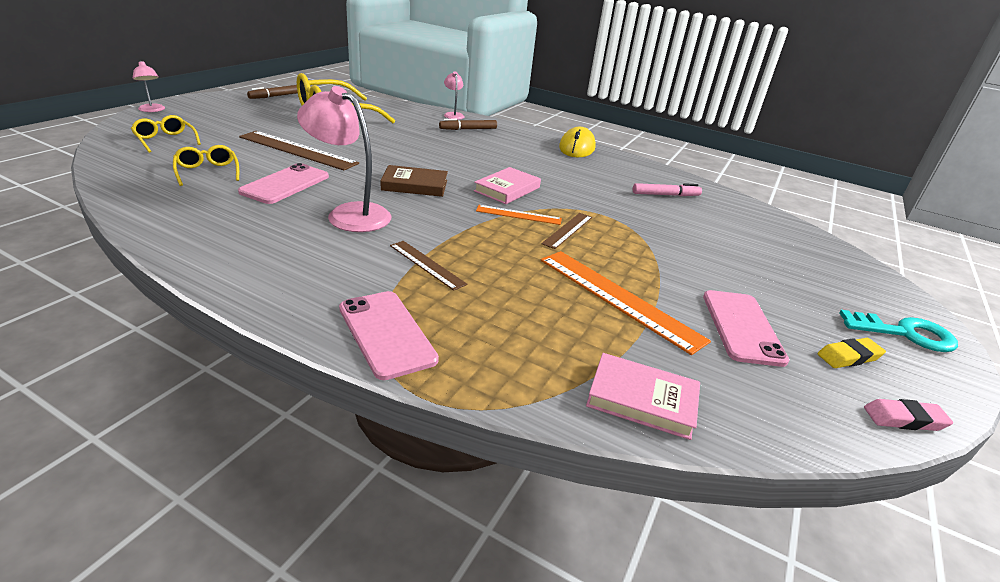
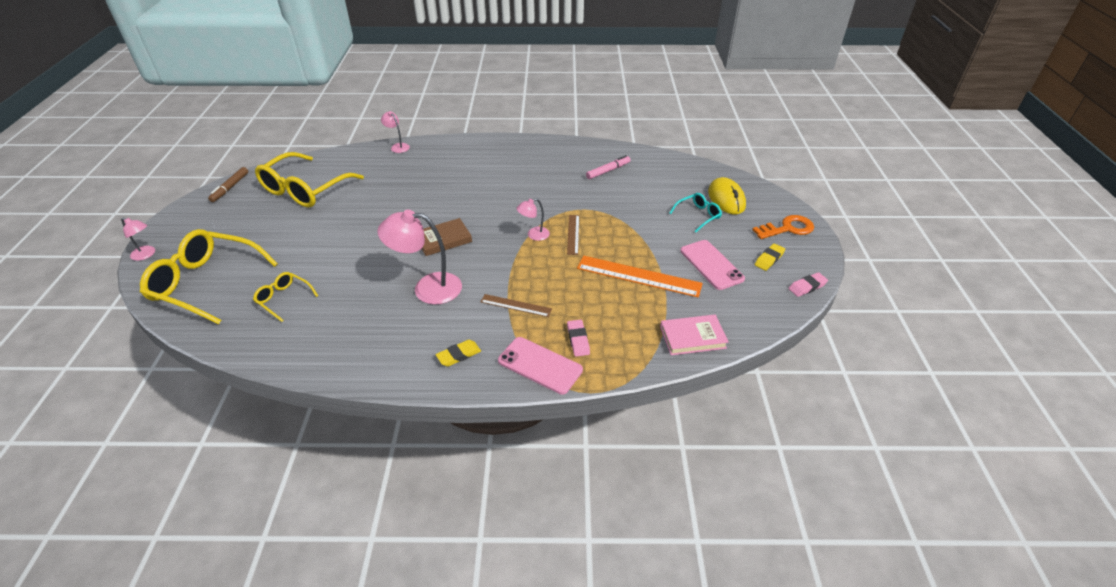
camera: 25 degrees left, 10 degrees up
yellow glasses [131,115,201,153] -> yellow glasses [140,229,278,325], size x2.09
pink phone [238,163,329,204] -> none
brown ruler [239,131,359,170] -> none
brown marker [439,119,497,130] -> none
pink book [474,167,541,204] -> none
orange ruler [476,205,562,225] -> pink lamp [516,198,550,241]
yellow mouse [559,127,596,157] -> yellow mouse moved to [708,177,746,214]
turquoise key [839,310,958,352] -> orange key [752,215,814,239]
none -> yellow eraser [436,340,481,367]
none -> pink eraser [567,319,590,357]
none -> turquoise glasses [669,193,722,232]

